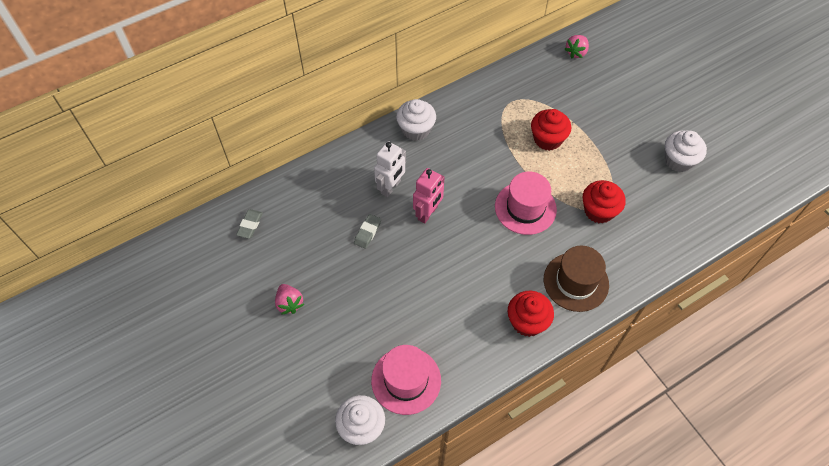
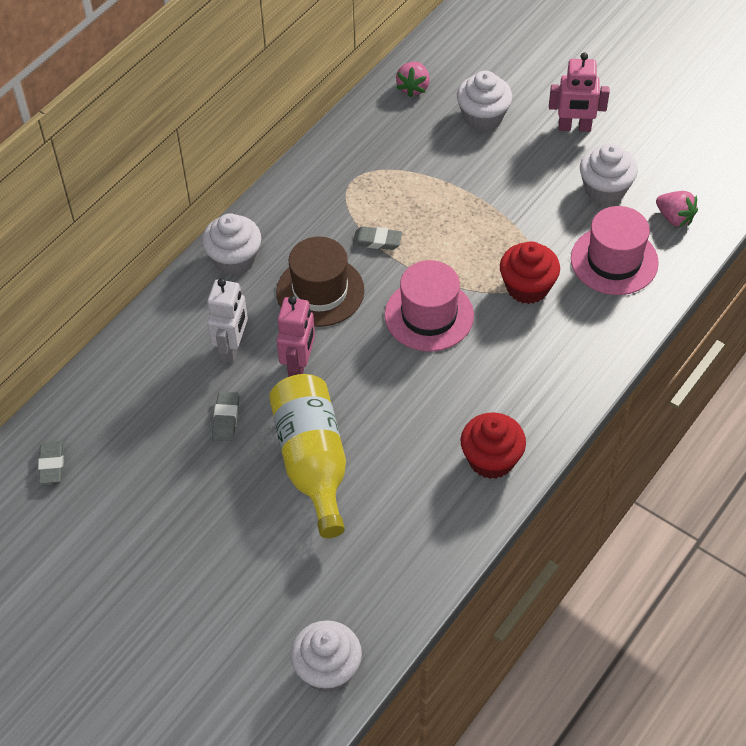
camera: 20 degrees left, 5 degrees down
pink strawberry [275,284,304,315] -> pink strawberry moved to [656,191,698,227]
pink hat [371,345,441,415] -> pink hat moved to [571,206,659,295]
red cupcake [531,109,571,151] -> none
brown hat [544,246,609,312] -> brown hat moved to [276,237,365,327]
none -> yellow bottle [269,374,346,538]
none -> grey eraser [353,226,402,250]
none -> white cupcake [457,71,512,131]
none -> pink robot [549,53,610,132]

